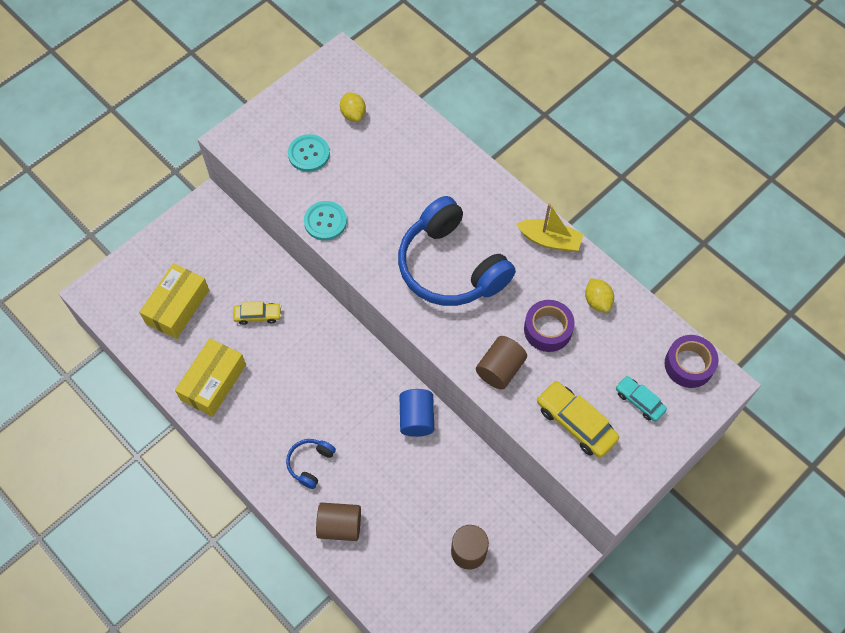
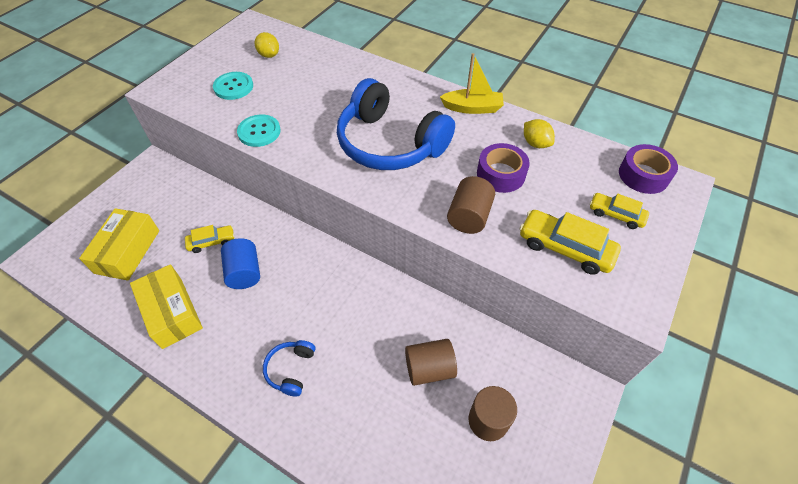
camera: 15 degrees left, 10 degrees down
yellow box [175,338,246,417] -> yellow box turned 45 degrees counterclockwise [130,264,203,349]
brown cylinder [316,502,361,541] -> brown cylinder moved to [405,339,457,386]
blue cylinder [400,389,434,437] -> blue cylinder moved to [221,238,260,289]
turquoise car [616,376,667,422] -> yellow car [590,193,649,229]

